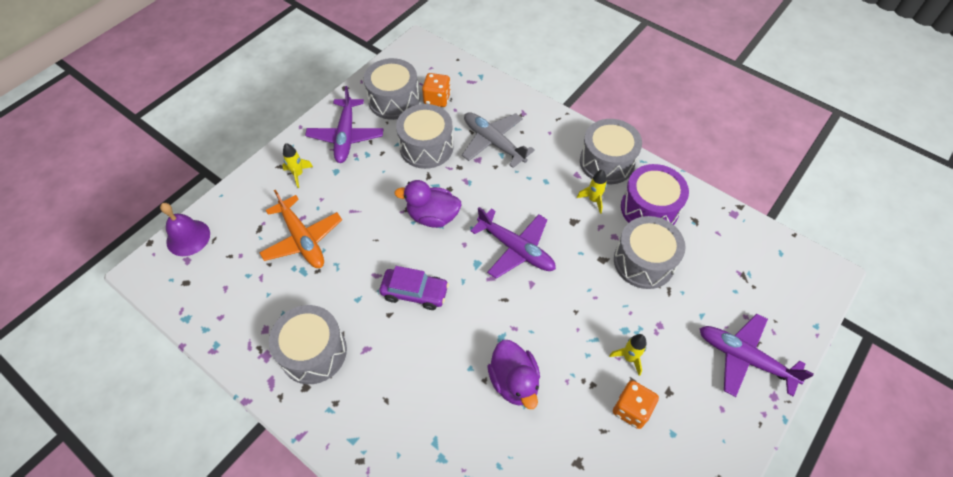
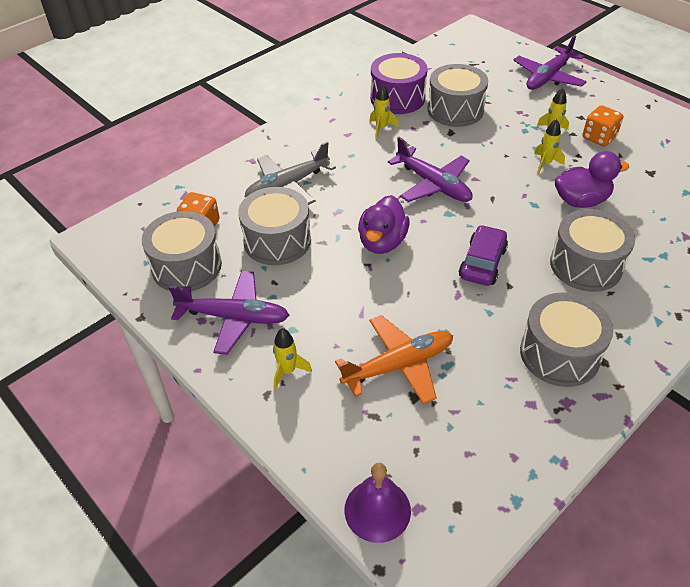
camera: 80 degrees left, 10 degrees down
purple plane [470,207,556,279] -> purple plane turned 90 degrees clockwise [388,137,473,202]
grey drum [580,119,642,184] -> grey drum moved to [550,209,635,292]
none -> yellow rocket [534,119,565,174]

